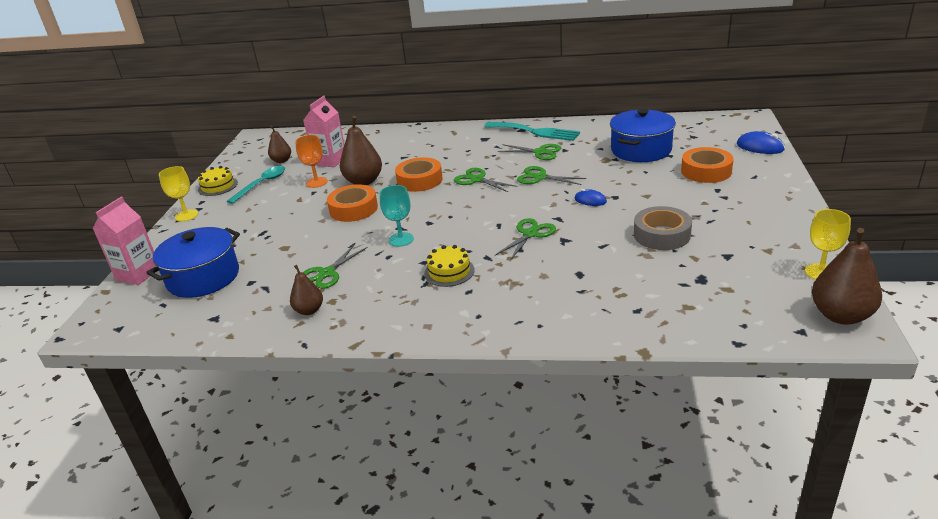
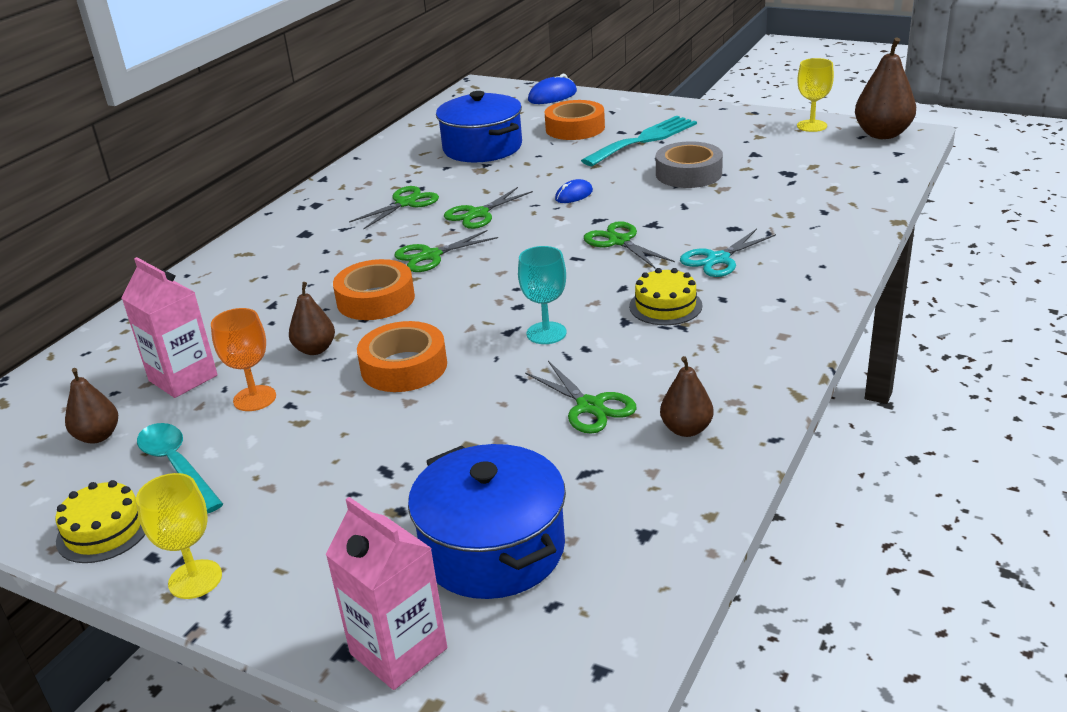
camera: 70 degrees left, 0 degrees up
brown pear [340,116,382,185] -> brown pear [289,282,335,355], size x0.59
turquoise fork [484,122,580,141] -> turquoise fork moved to [581,116,697,166]
none -> turquoise scissors [680,229,776,277]

